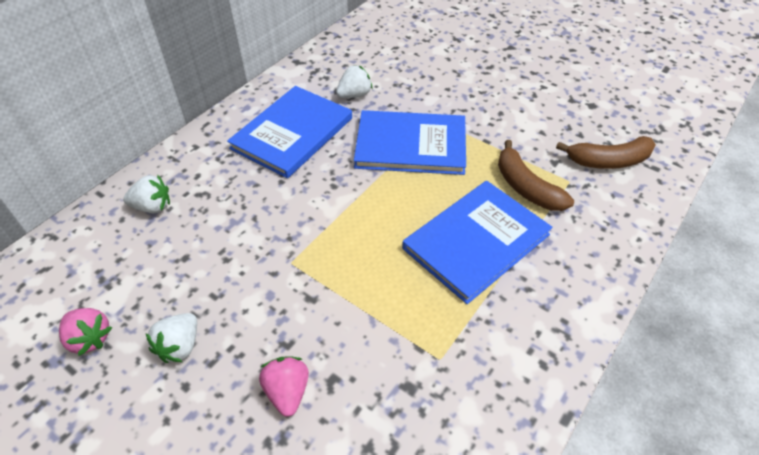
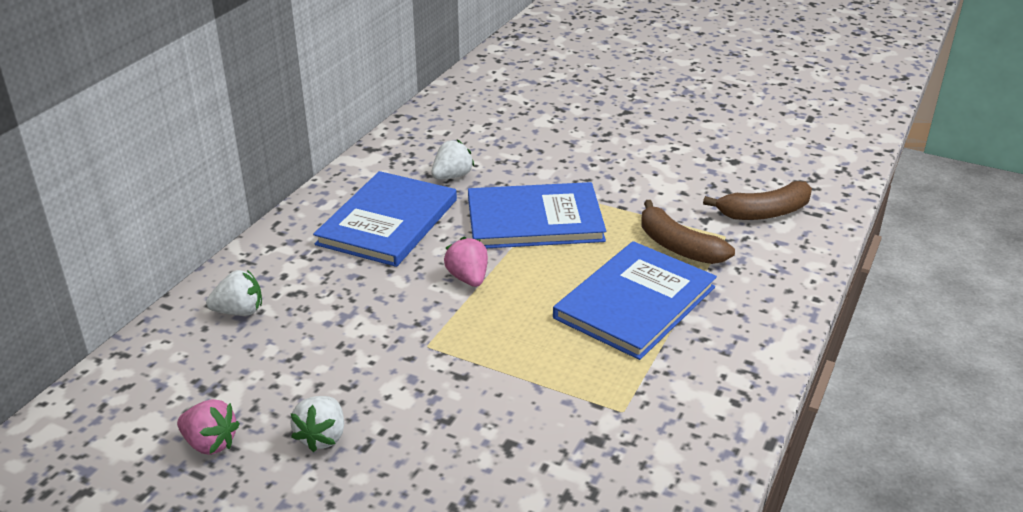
camera: 10 degrees left, 15 degrees down
pink strawberry [259,357,309,417] -> pink strawberry moved to [444,237,488,287]

